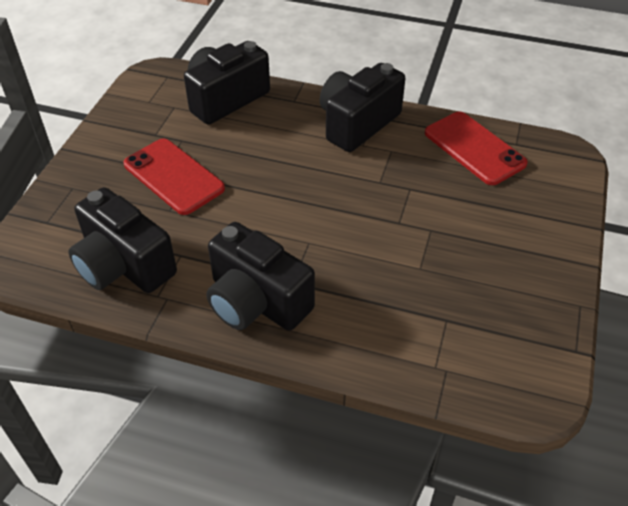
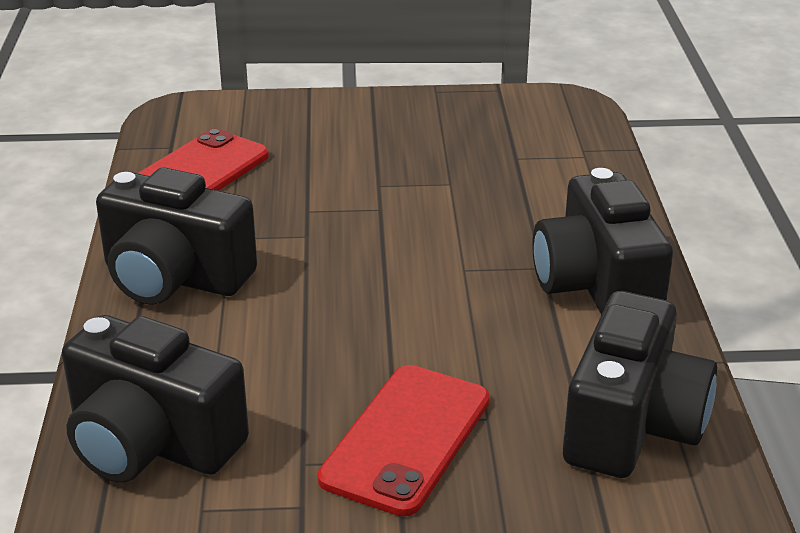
camera: 110 degrees left, 15 degrees down
black camera [206,222,315,331] -> black camera turned 150 degrees clockwise [532,168,673,315]

